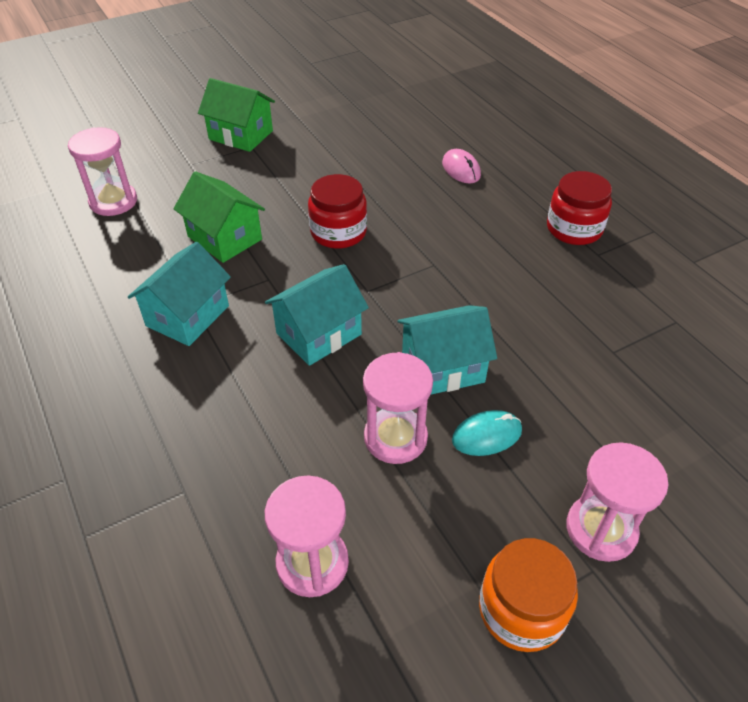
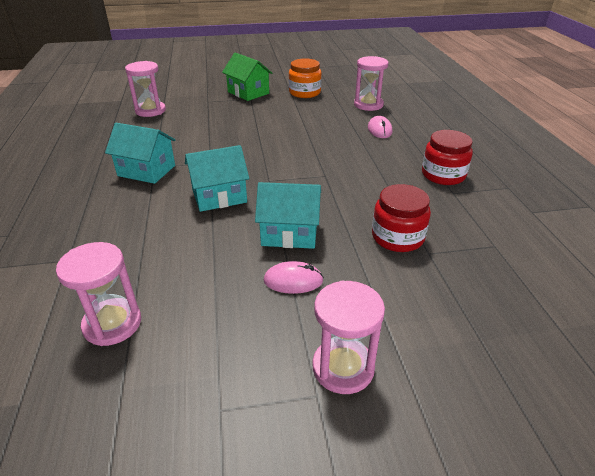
camera: 20 degrees right, 10 degrees down
turquoise house [128,242,231,346] -> turquoise house turned 60 degrees clockwise [105,123,175,184]
green house [173,171,265,263] -> none
red jar [308,174,367,249] -> red jar moved to [372,184,431,252]
pink hourglass [363,352,433,464] -> pink hourglass moved to [354,56,389,111]
turquoise mouse [452,410,522,456] -> pink mouse [263,261,324,294]
orange jar [479,538,578,652] -> orange jar moved to [289,58,321,98]

